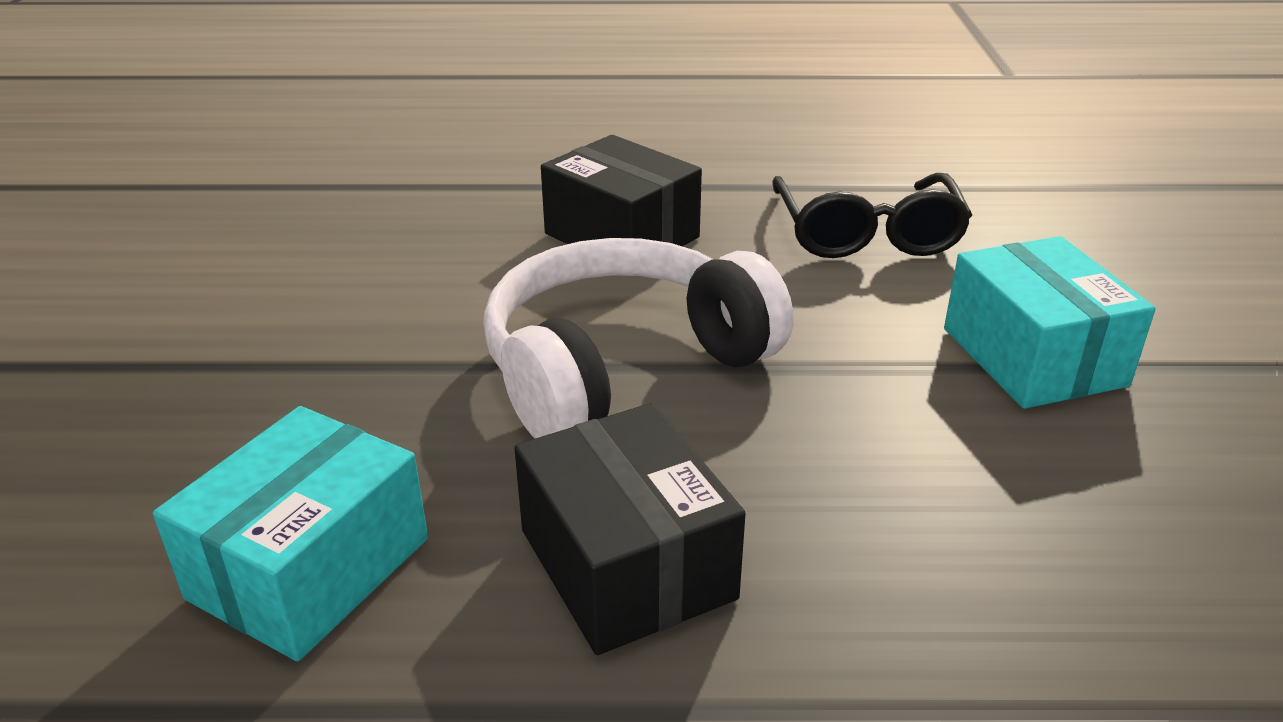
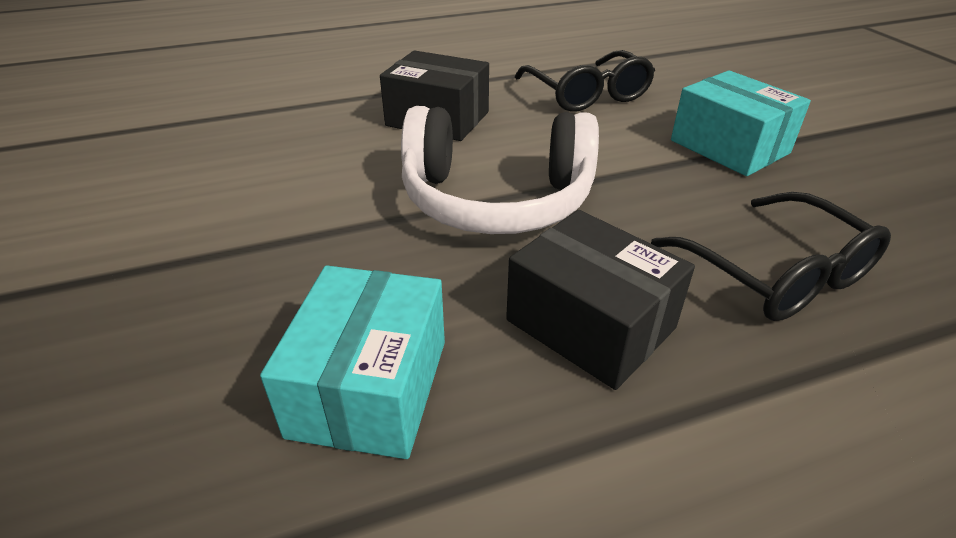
camera: 20 degrees left, 5 degrees up
white headphones [483,238,793,439] -> white headphones turned 120 degrees counterclockwise [401,106,599,234]
none -> black glasses [651,192,891,321]

